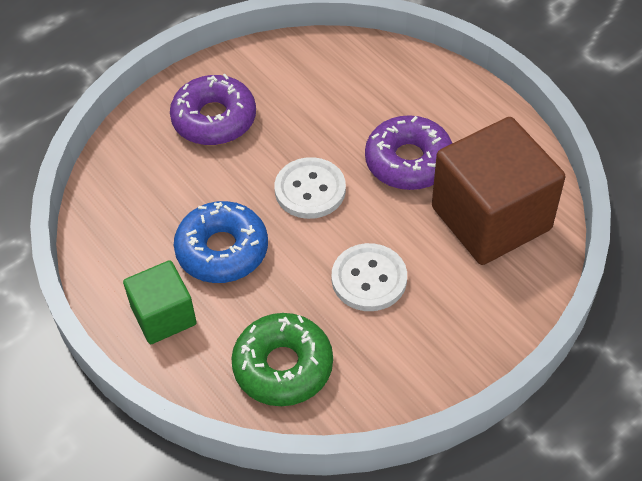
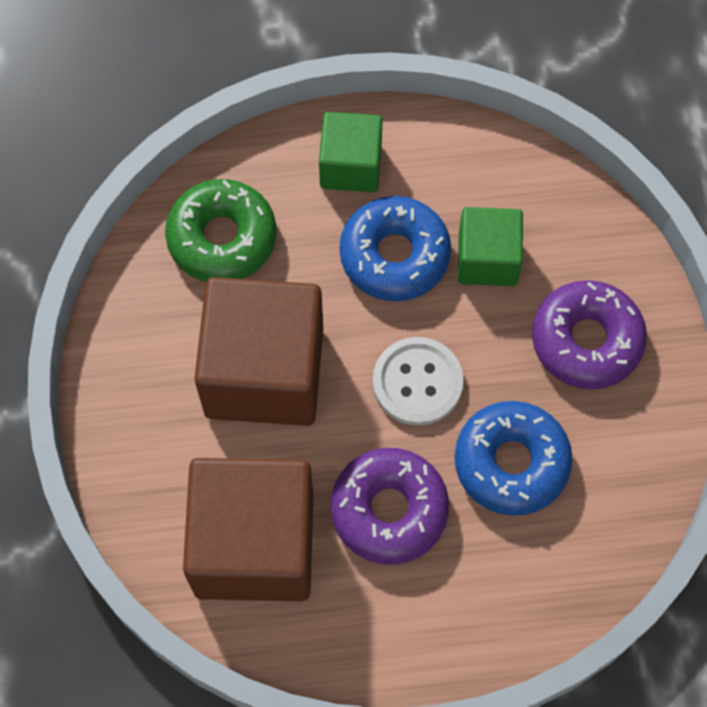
camera: 120 degrees right, 15 degrees up
white button [331,243,407,311] -> brown cube [194,277,323,426]
none -> blue donut [455,401,573,516]
none -> green cube [458,207,523,286]

